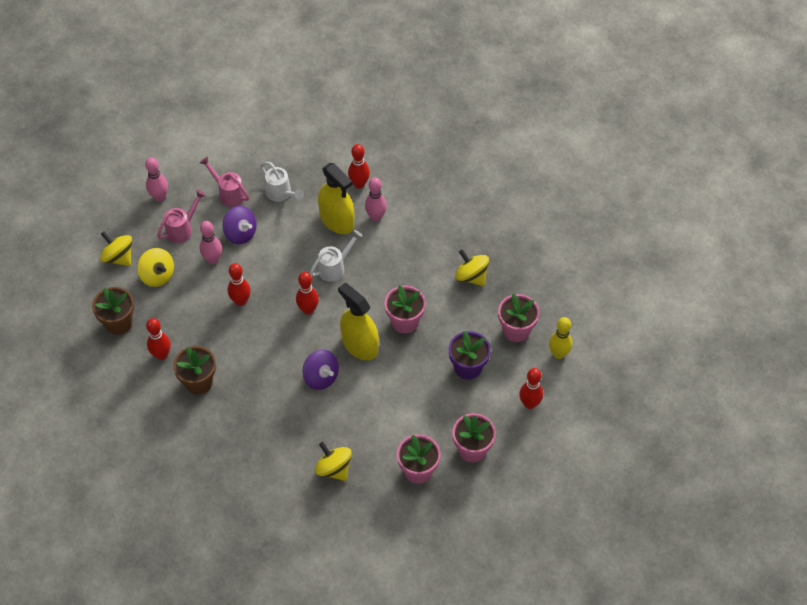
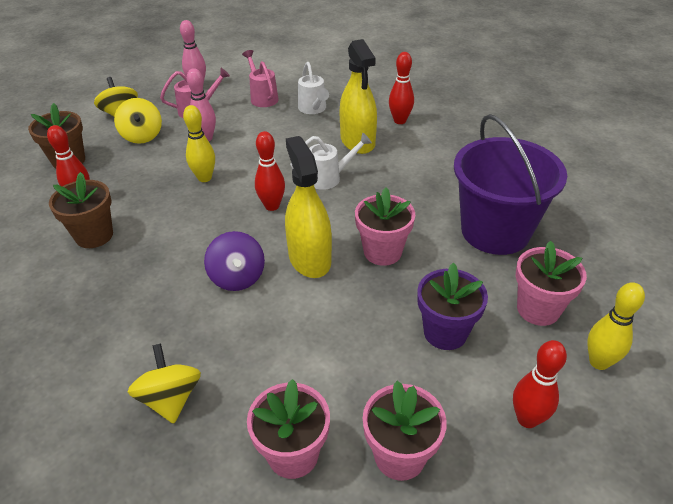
camera: 25 degrees right, 15 degrees down
purple spinning top [222,206,257,245] -> none
red bowling pin [228,263,251,306] -> yellow bowling pin [183,105,215,182]
pink bowling pin [365,177,387,221] -> none
yellow spinning top [455,249,489,286] -> purple bucket [454,114,567,255]

